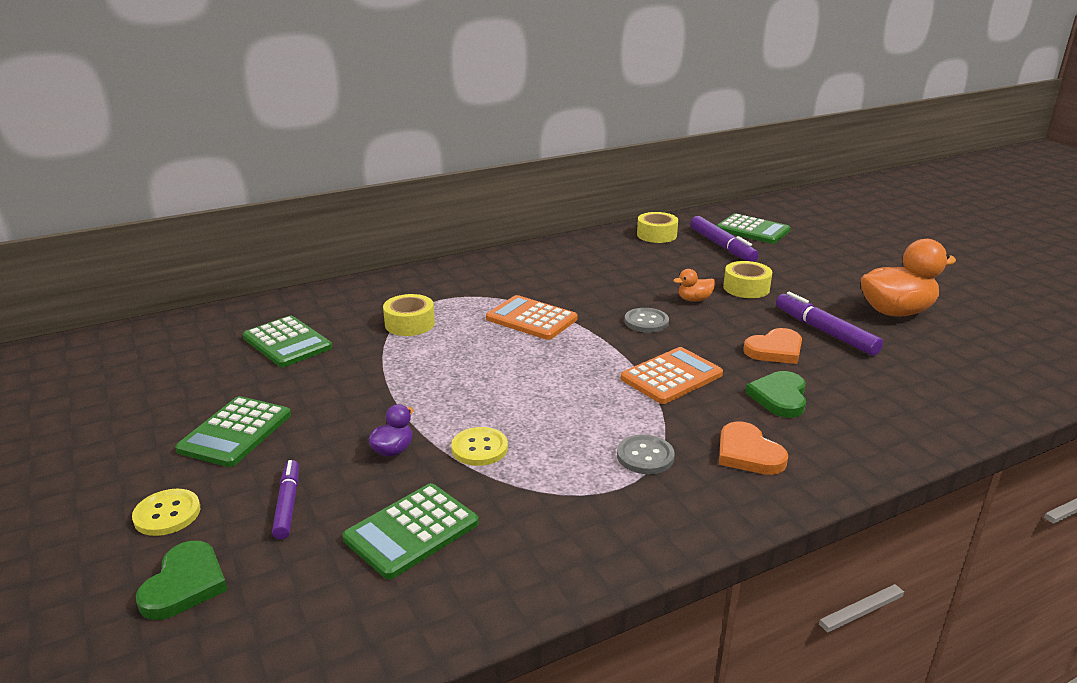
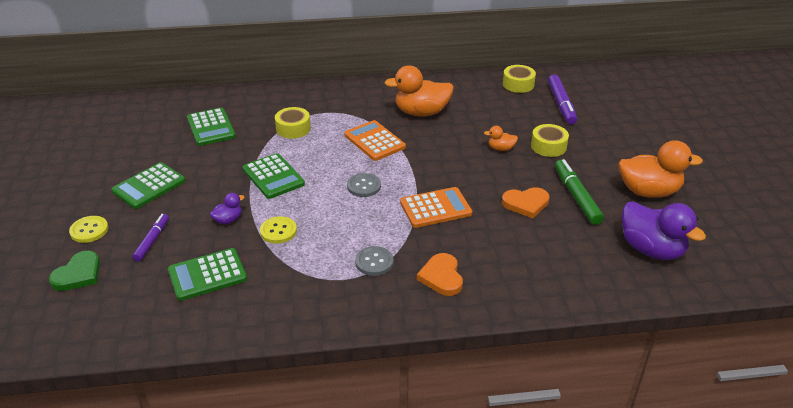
camera: 20 degrees right, 10 degrees up
grey button [625,308,669,333] -> grey button moved to [347,173,381,197]
green calculator [716,213,791,244] -> green calculator moved to [242,153,305,199]
green heart [745,371,806,418] -> none
purple marker [776,292,883,356] -> green marker [555,159,604,225]
none -> orange duck [385,65,454,116]
none -> purple duck [622,201,706,260]

